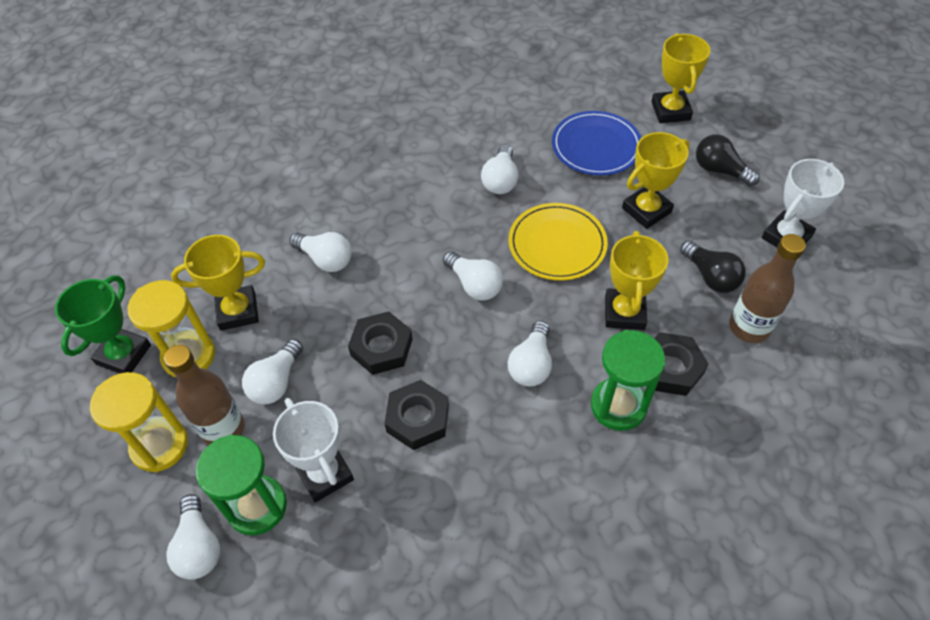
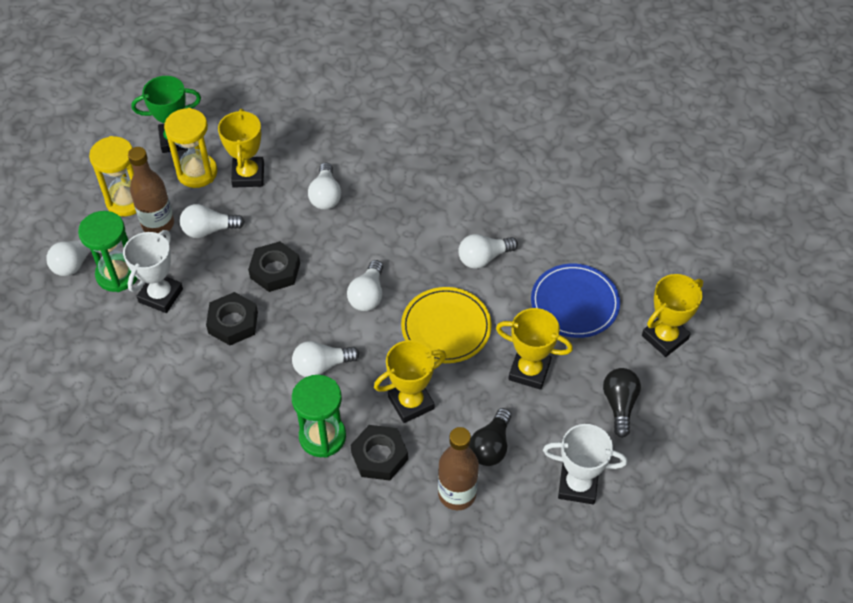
camera: 55 degrees right, 0 degrees up
yellow trophy [171,235,265,331] -> yellow trophy turned 45 degrees clockwise [218,109,264,188]

